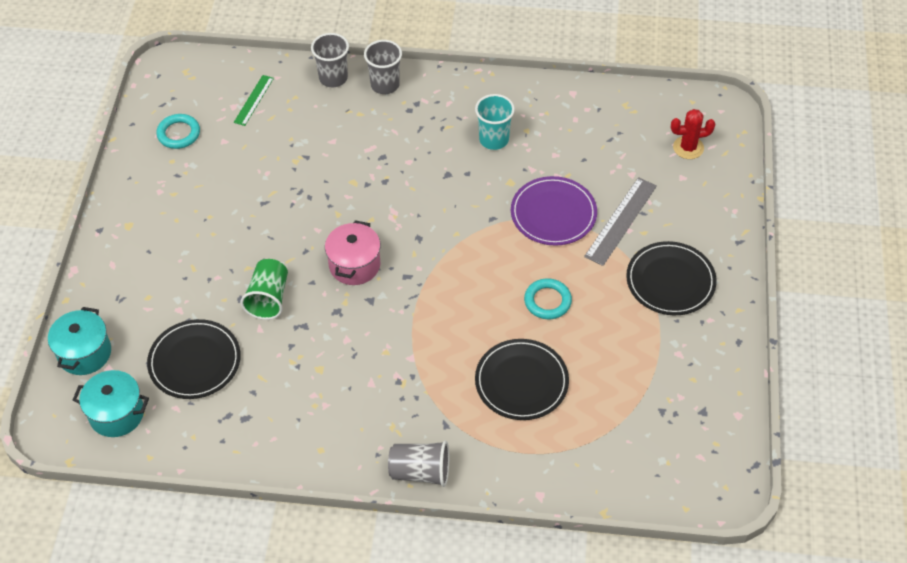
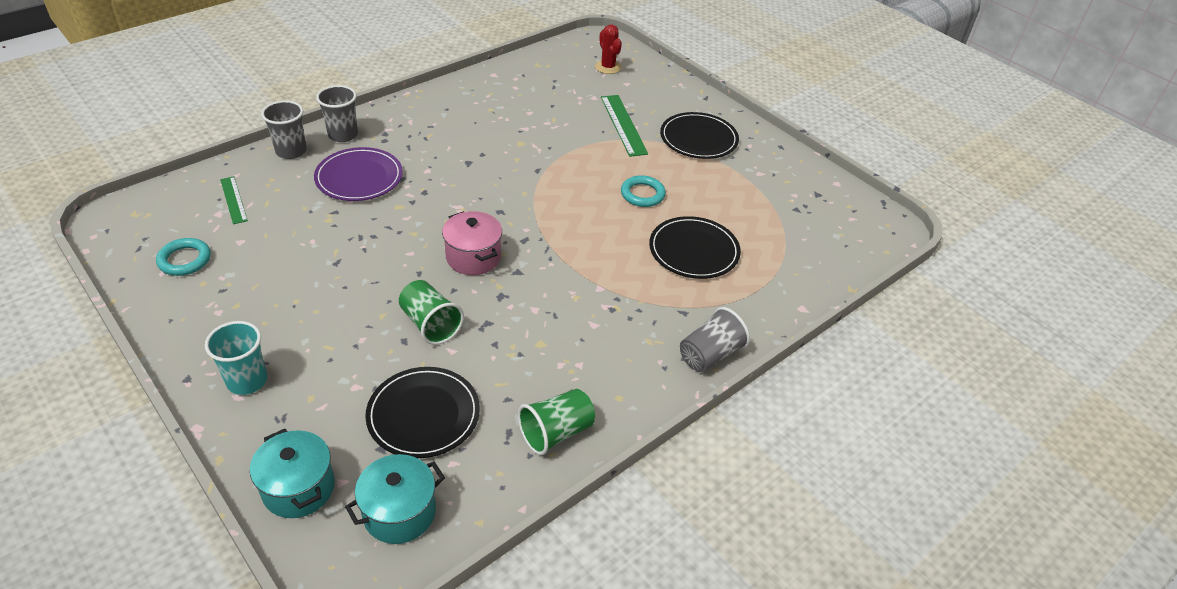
camera: 50 degrees left, 10 degrees down
turquoise cup [475,94,515,150] -> turquoise cup moved to [205,321,267,395]
purple plate [511,176,597,246] -> purple plate moved to [314,147,403,201]
grey ruler [584,177,657,266] -> green ruler [601,95,648,157]
red cactus [671,109,715,159] -> red cactus turned 60 degrees counterclockwise [595,24,622,74]
none -> green cup [518,389,595,455]

